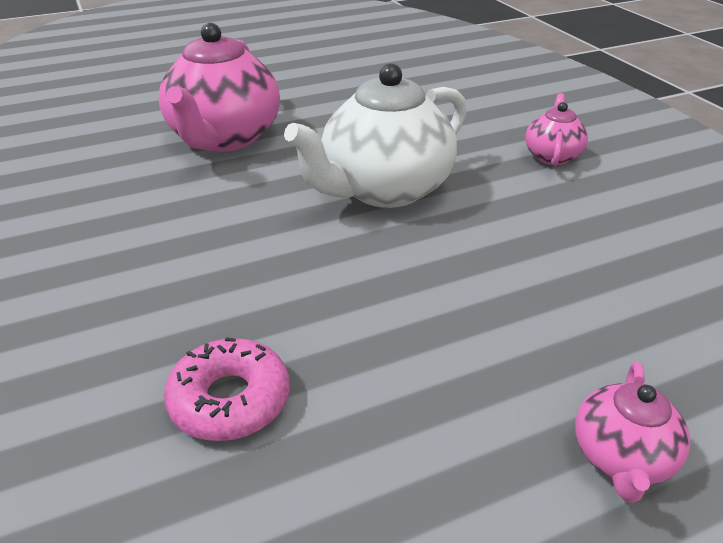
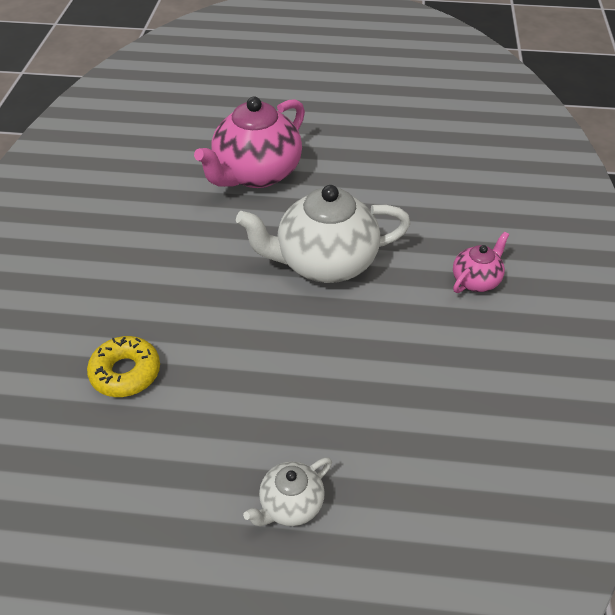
camera: 30 degrees right, 10 degrees up
pink donut [164,337,290,441] -> yellow donut [87,336,160,397]
pink teapot [575,362,690,503] -> white teapot [243,457,332,526]

